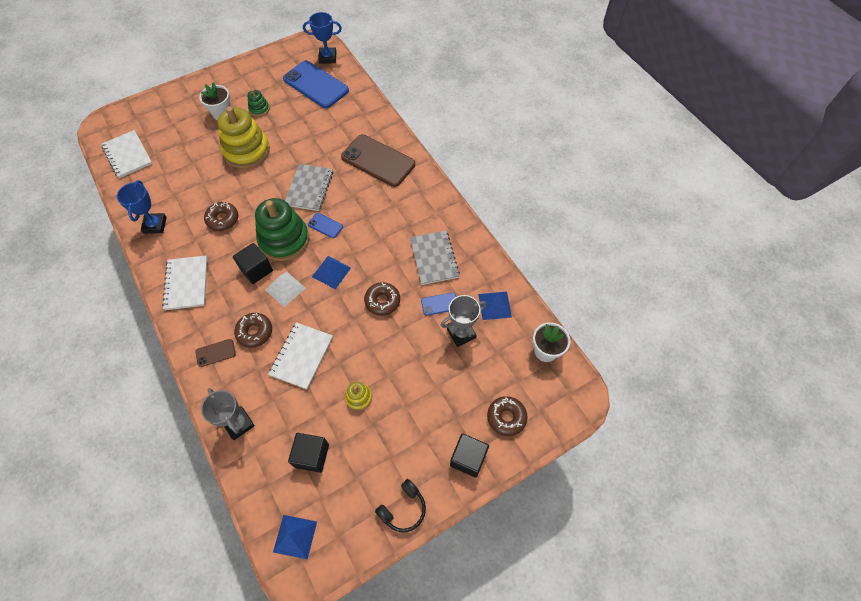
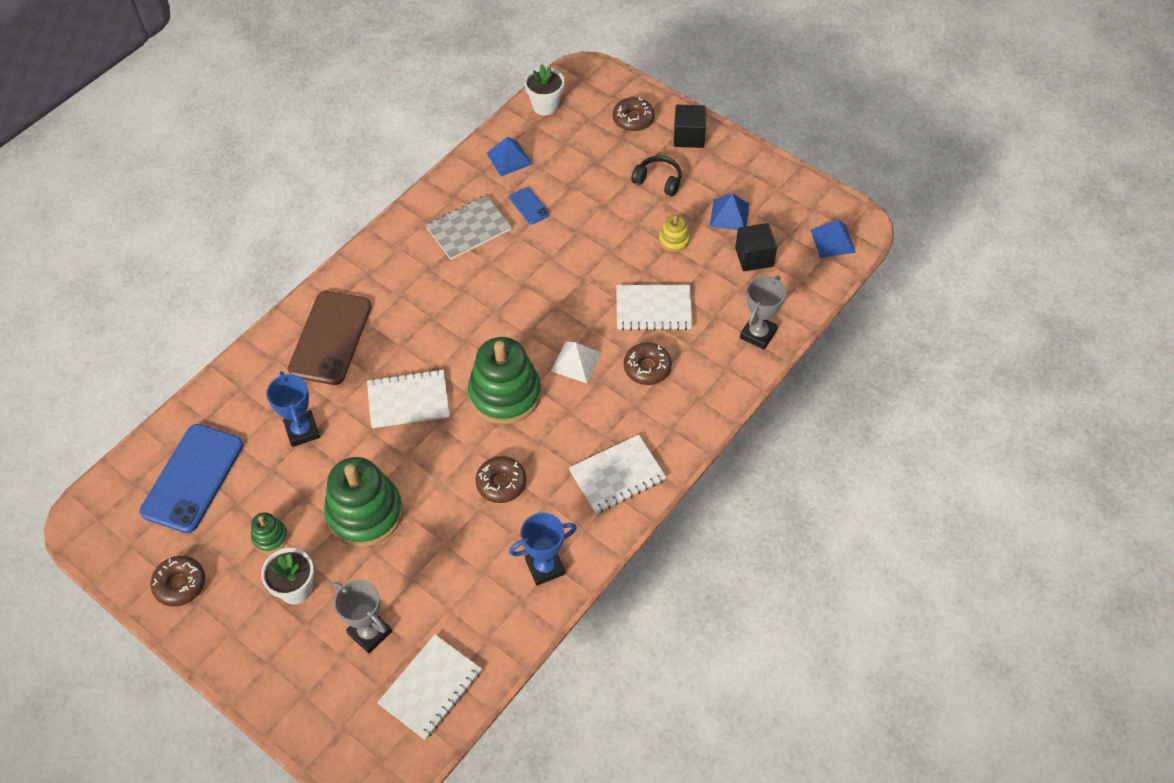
camera: 110 degrees left, 5 degrees down
brown phone [196,339,236,367] -> none
yellow stacking toy [217,107,270,169] -> green stacking toy [324,457,403,547]
black cube [233,243,273,284] -> none
grey notebook [285,164,333,211] -> white notebook [367,369,450,428]
blue trophy [303,12,342,63] -> blue trophy moved to [266,371,320,447]
blue phone [308,213,343,238] -> none
blue pyramid [312,256,351,289] -> blue pyramid moved to [710,193,749,230]
brown donut [364,282,400,316] -> brown donut moved to [151,556,205,607]
black headphones [375,479,426,532] -> black headphones moved to [631,156,682,196]
grey trophy [441,295,487,347] -> grey trophy moved to [333,580,392,653]

